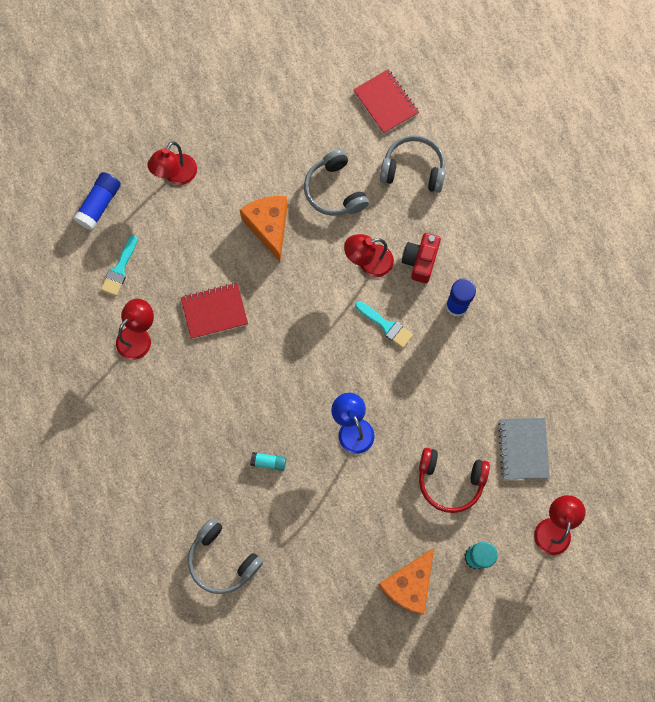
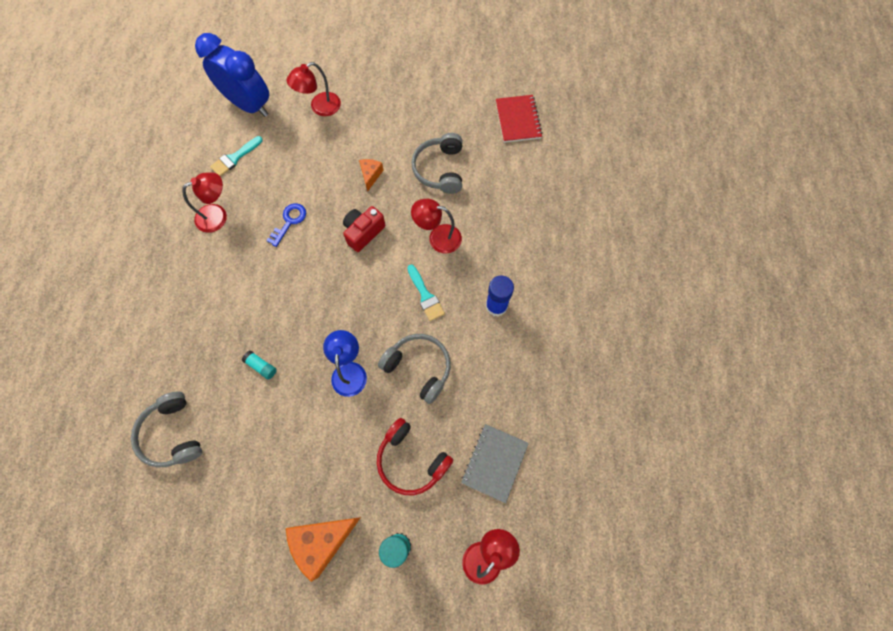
camera: 25 degrees right, 5 degrees down
blue glue stick [73,172,121,230] -> blue clock [195,33,269,117]
red notebook [181,283,248,339] -> blue key [266,203,306,247]
orange cheese [240,196,288,262] -> orange cheese [359,159,384,191], size x0.53
grey headphones [380,135,445,193] -> grey headphones moved to [378,334,451,404]
red camera [402,233,441,283] -> red camera moved to [343,206,385,252]

